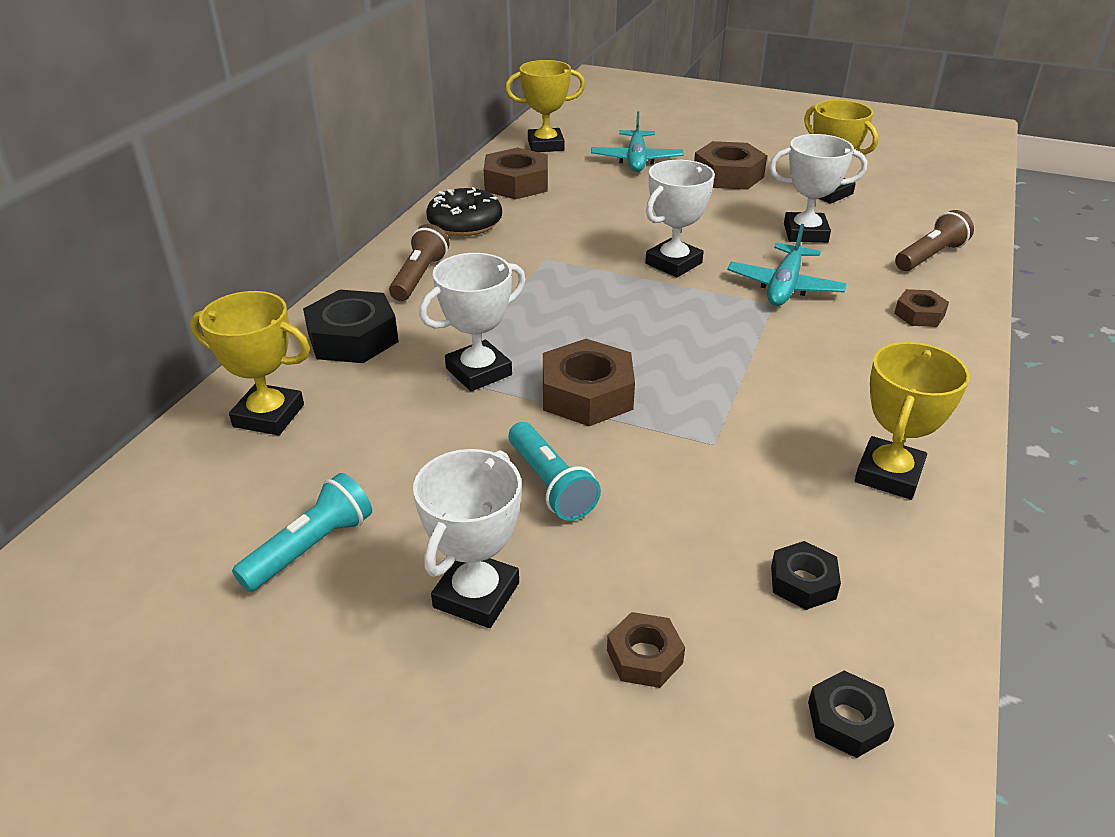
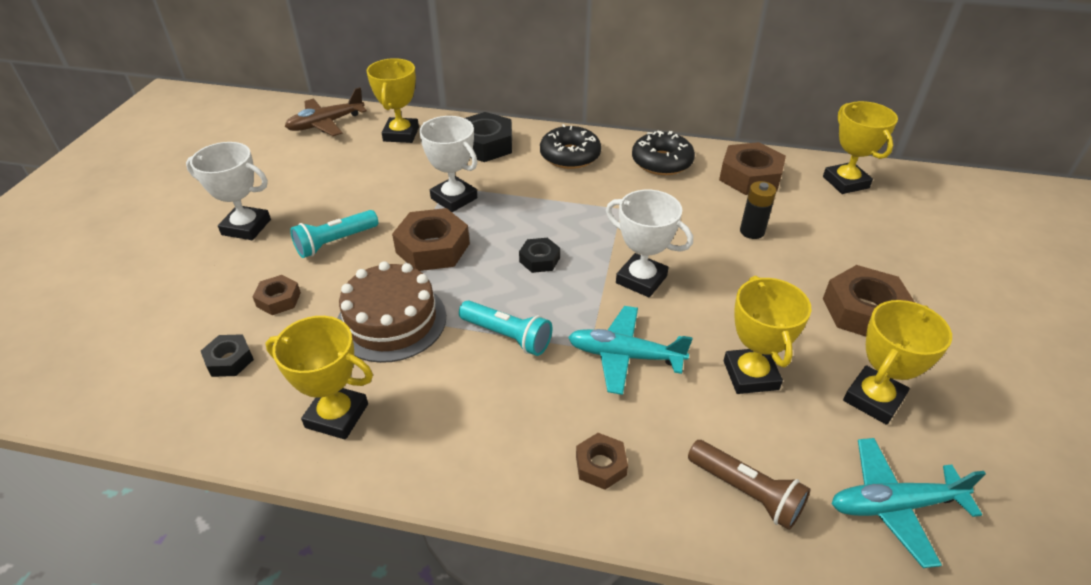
camera: 80 degrees right, 5 degrees up
turquoise flashlight [232,473,372,592] -> turquoise flashlight moved to [459,300,552,356]
brown flashlight [389,224,449,301] -> black donut [540,124,601,169]
turquoise plane [591,111,684,172] -> turquoise plane moved to [832,438,986,568]
brown nut [607,612,685,688] -> brown nut moved to [253,275,301,315]
white trophy [769,134,867,243] -> yellow trophy [724,276,812,394]
black nut [808,671,894,758] -> black nut moved to [519,238,560,273]
none -> brown plane [285,87,367,136]
none -> brown cake [337,261,446,363]
none -> black battery [740,181,776,239]

